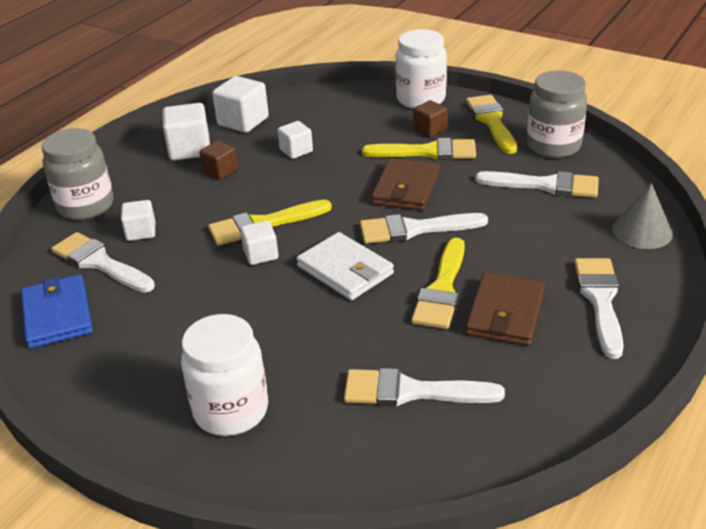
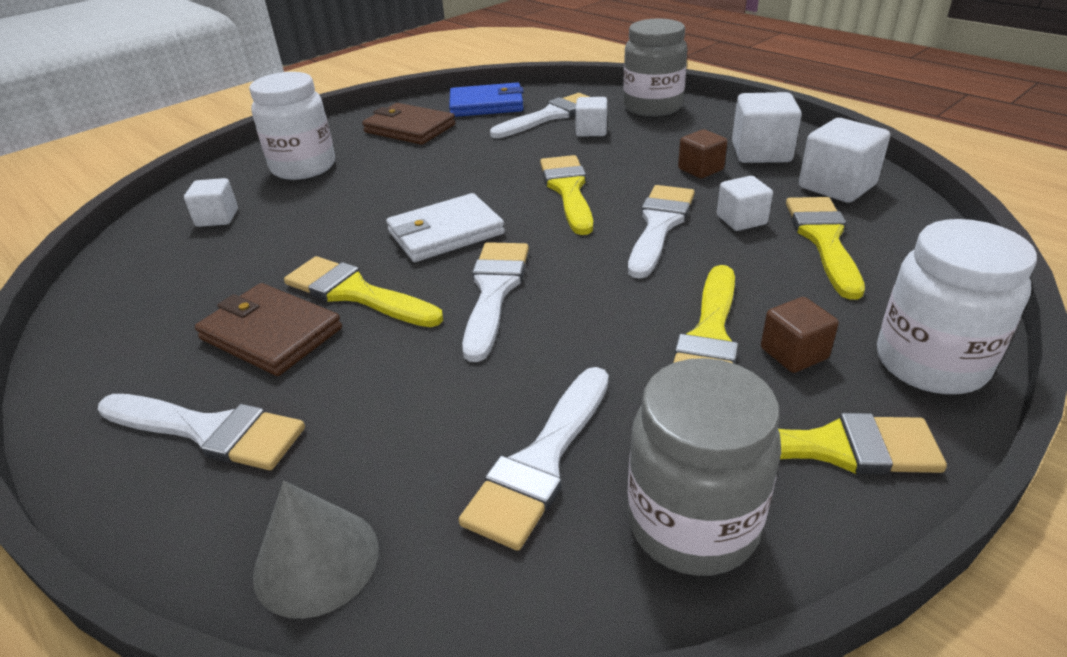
camera: 105 degrees right, 0 degrees up
white cube [240,220,278,265] -> white cube moved to [184,178,238,227]
white brush [344,368,505,406] -> white brush moved to [628,185,695,279]
brown wallet [371,158,439,211] -> brown wallet moved to [362,103,456,145]
none -> yellow brush [786,197,865,300]

